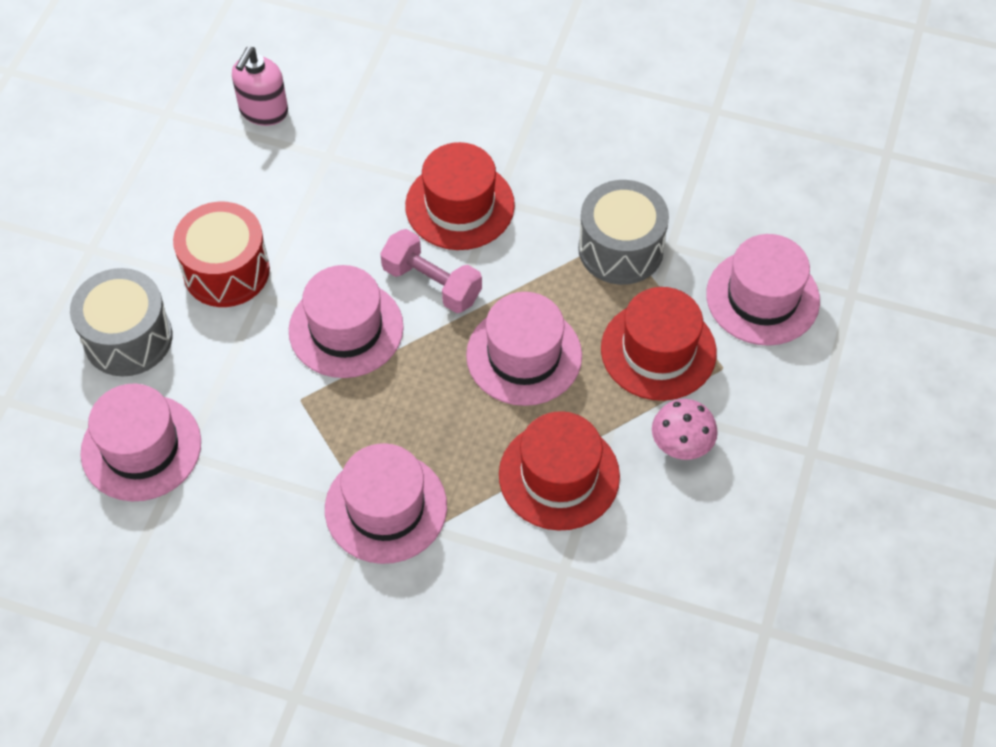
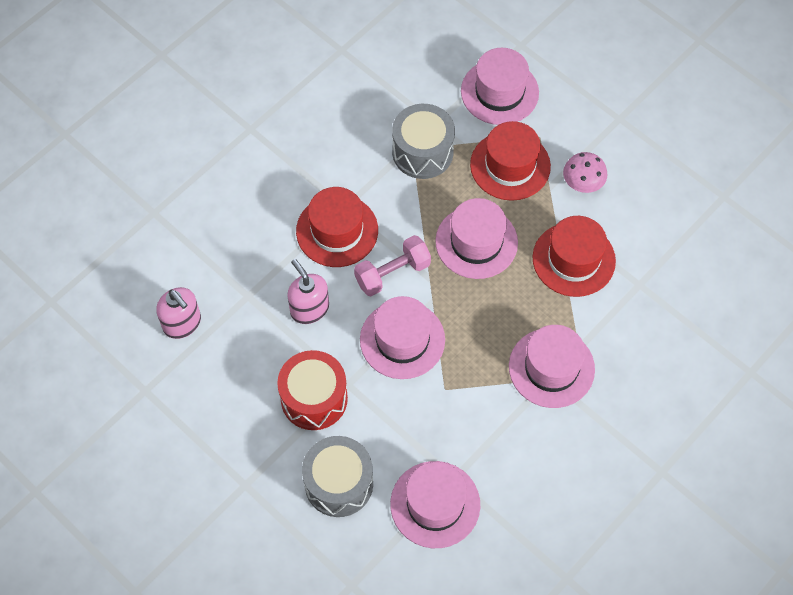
camera: 65 degrees left, 5 degrees up
none -> pink soap dispenser [287,259,329,324]

